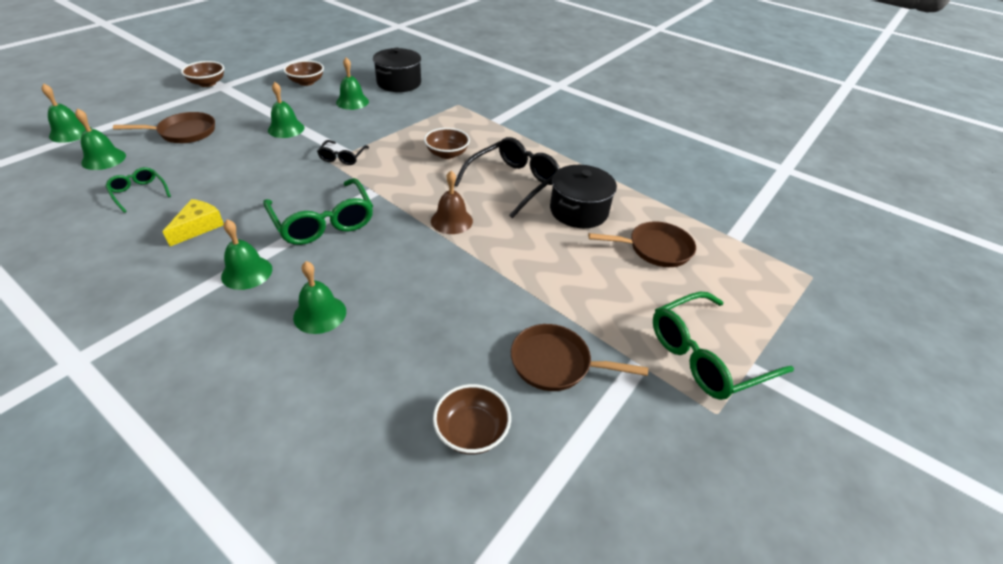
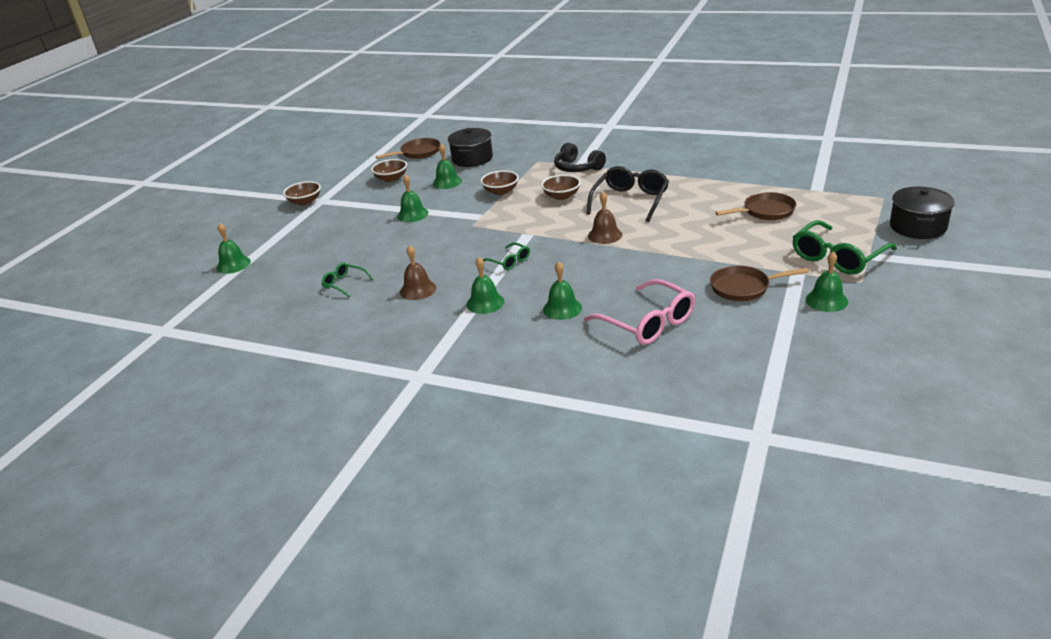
camera: 10 degrees left, 10 degrees down
green bell [75,108,126,170] -> green bell moved to [805,251,848,312]
brown pan [113,112,215,143] -> brown pan moved to [376,138,440,159]
yellow cheese [163,199,224,246] -> brown bell [400,245,436,300]
green glasses [263,178,373,245] -> green glasses [483,242,530,270], size x0.52
black glasses [317,140,369,165] -> none
brown bowl [433,384,511,455] -> brown bowl moved to [481,170,519,195]
black pot [550,165,617,228] -> black pot moved to [890,187,955,239]
none -> black headphones [554,143,606,172]
none -> pink glasses [584,279,695,345]

